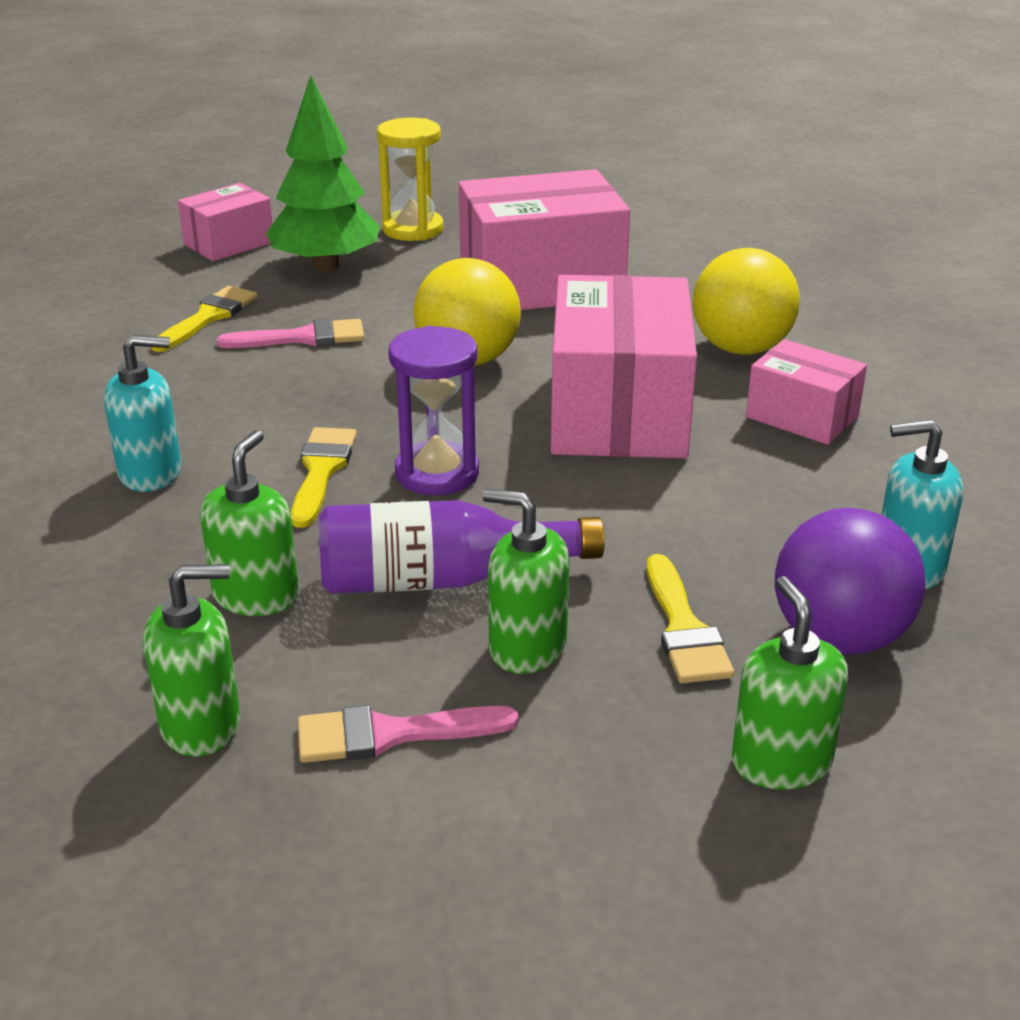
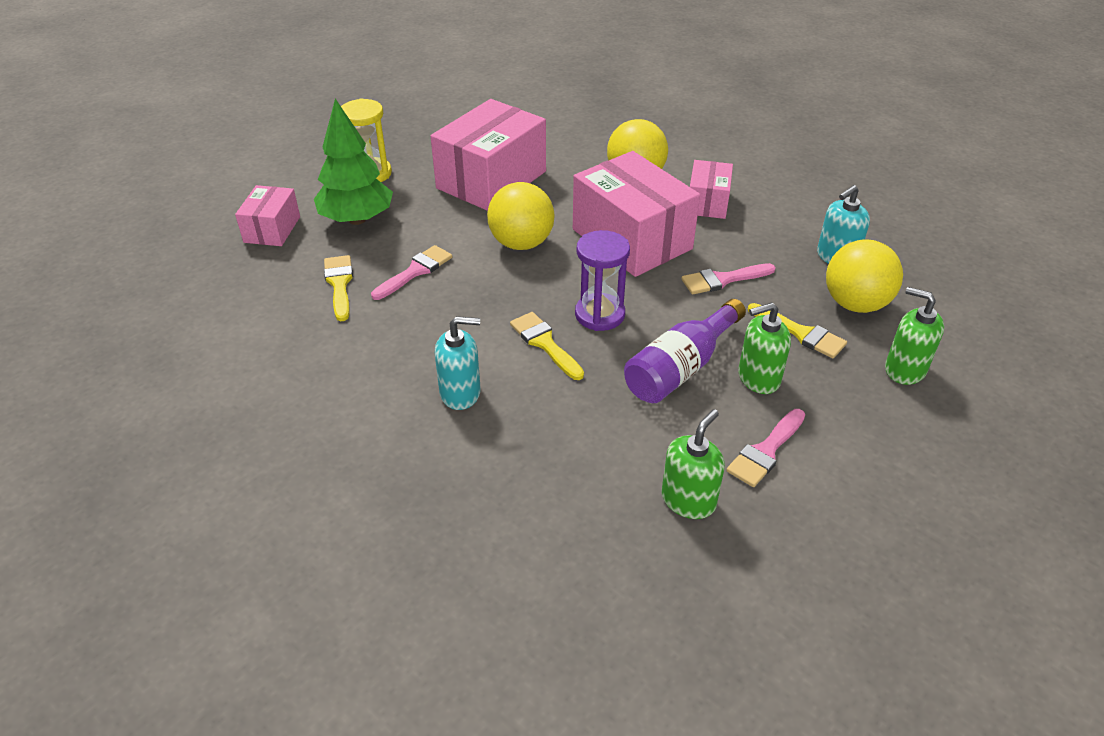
camera: 40 degrees left, 10 degrees up
turquoise soap dispenser [104,335,182,492] -> turquoise soap dispenser turned 45 degrees clockwise [435,316,481,410]
green soap dispenser [200,430,299,616] -> none
pink box [746,339,867,445] -> pink box turned 75 degrees counterclockwise [690,160,733,219]
purple ball [775,508,926,655] -> yellow ball [826,240,903,313]
none -> pink brush [681,263,776,294]

